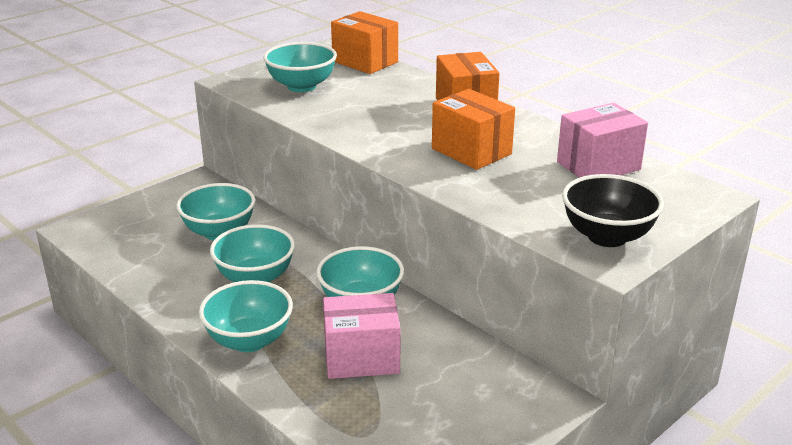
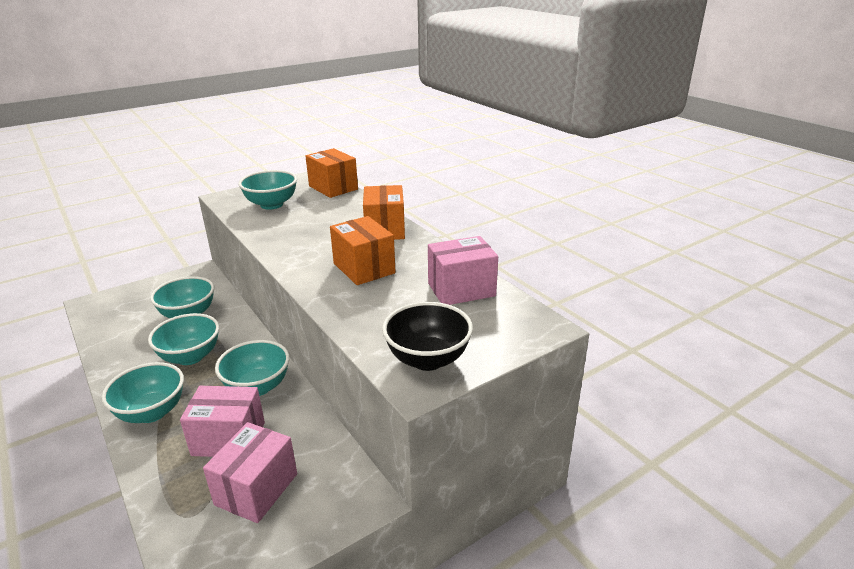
camera: 10 degrees right, 0 degrees up
none -> pink box [203,422,297,523]

